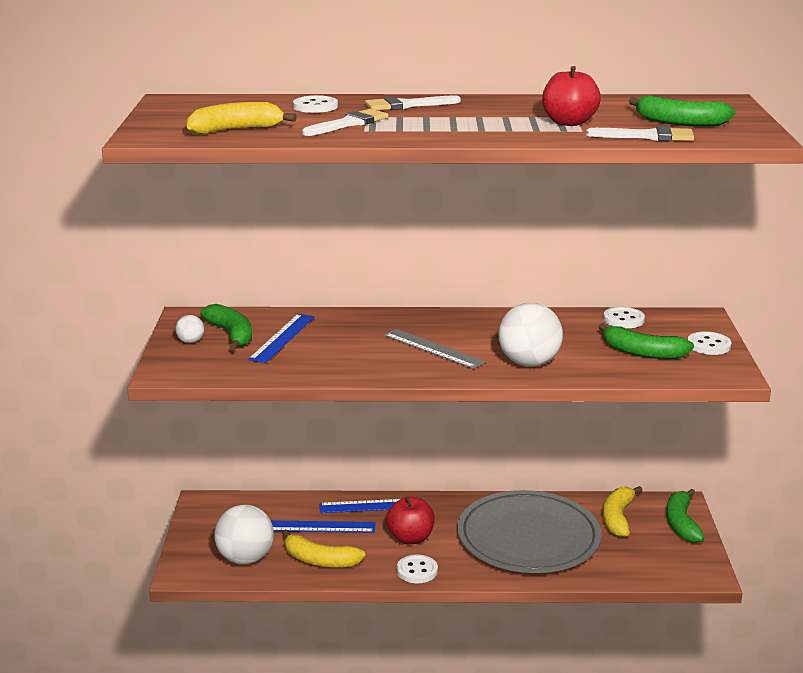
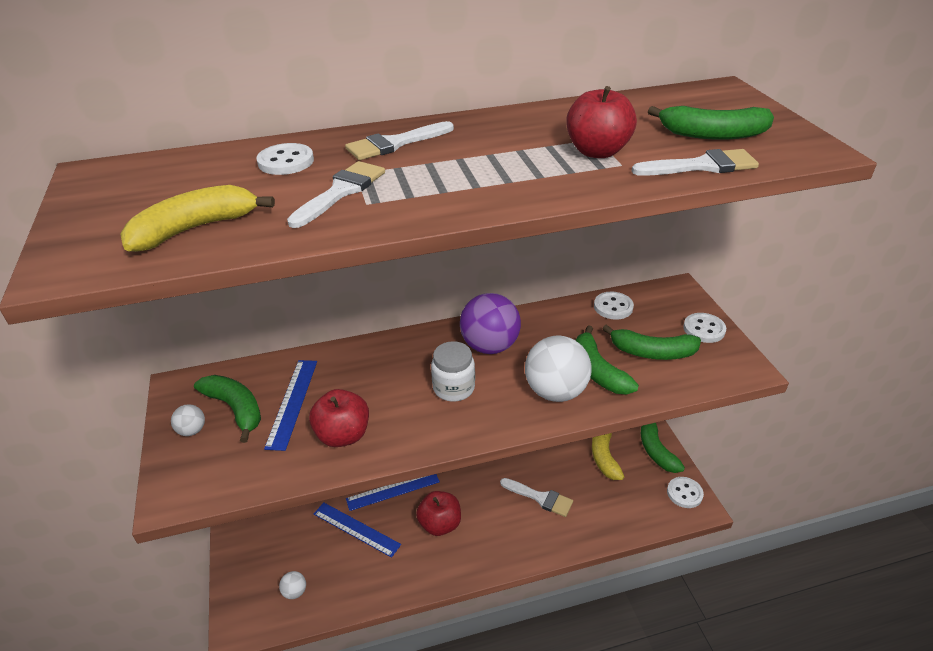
camera: 15 degrees left, 15 degrees up
white ball [214,505,274,565] -> white ball [279,571,306,599], size x0.46
blue ruler [271,521,376,533] -> blue ruler turned 45 degrees clockwise [314,502,401,558]
yellow banana [282,530,365,568] -> none
grey ruler [384,329,485,369] -> white jar [431,341,475,402]
white button [397,555,438,583] -> white button moved to [667,477,704,508]
grey plate [457,490,602,573] -> white brush [500,478,573,517]
none -> red apple [309,389,369,447]
none -> purple ball [460,293,521,354]
none -> green banana [575,325,639,395]

